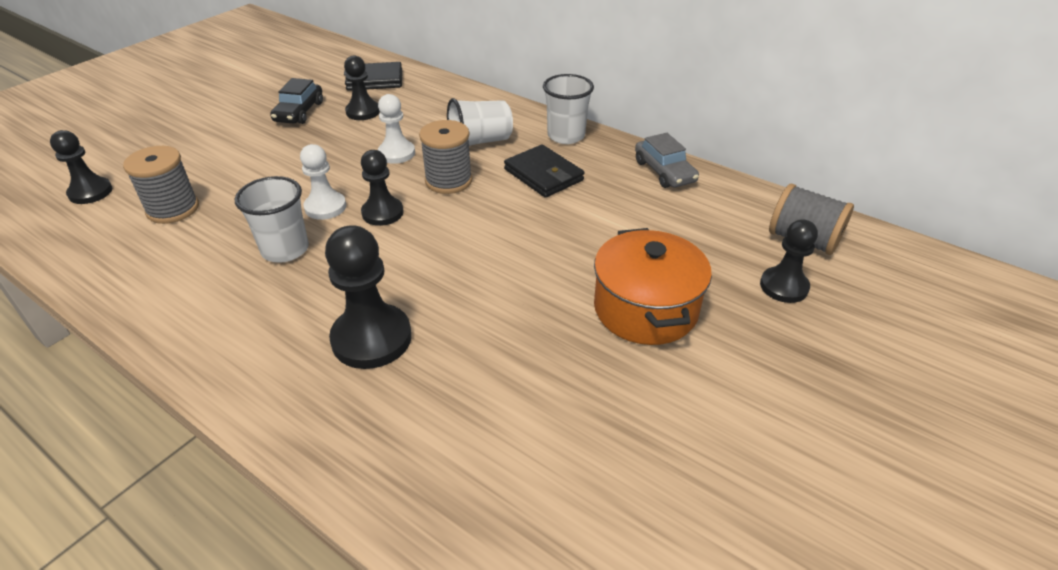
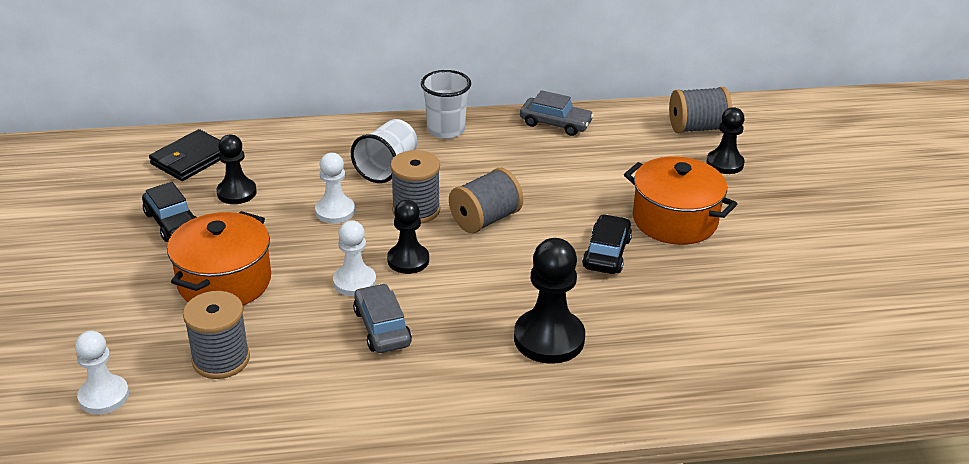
camera: 45 degrees left, 5 degrees down
black pawn [50,130,112,204] -> white pawn [75,331,129,414]
white cup [235,176,309,263] -> grey car [353,283,412,353]
black wallet [504,145,584,198] -> none
none -> orange pot [167,211,271,306]
none -> grey spool [449,168,523,233]
none -> black car [582,214,632,274]

